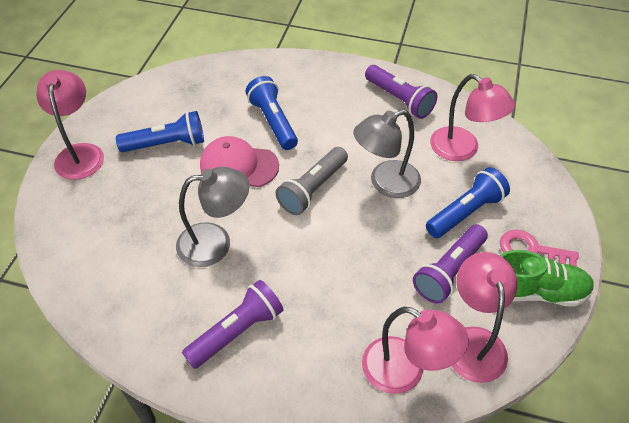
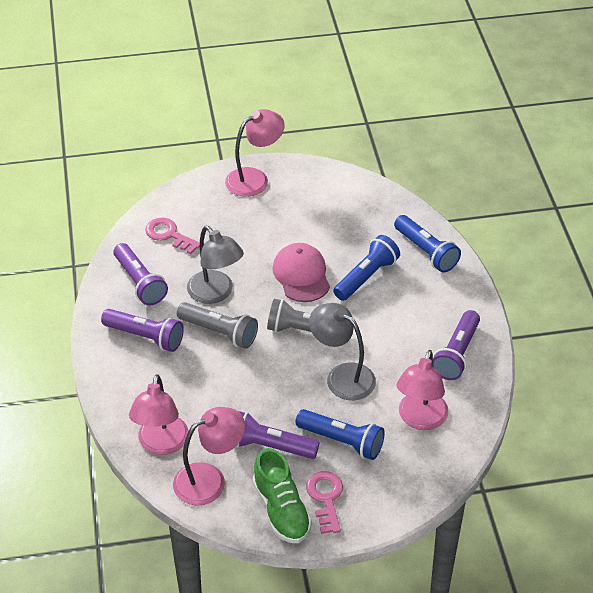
camera: 65 degrees right, 5 degrees down
blue flashlight [116,111,204,152] -> blue flashlight moved to [394,215,461,273]
none -> purple flashlight [114,243,168,305]
none -> pink key [145,218,200,254]
none -> grey flashlight [177,302,258,349]

